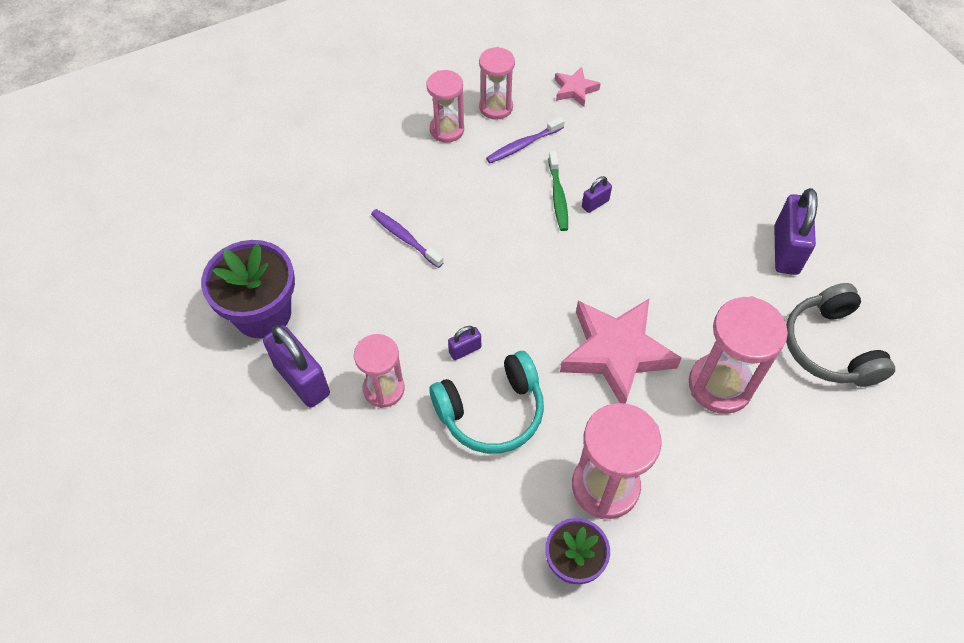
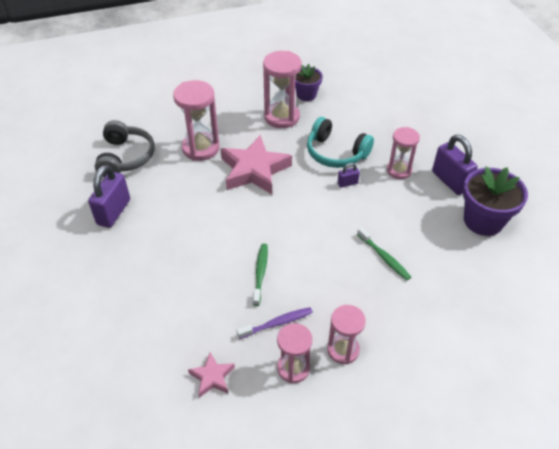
camera: 170 degrees left, 10 degrees down
purple toothbrush [371,209,444,268] -> green toothbrush [357,227,411,280]
turquoise headphones [429,351,544,454] -> turquoise headphones turned 135 degrees counterclockwise [307,117,374,168]
purple padlock [582,176,612,213] -> none

